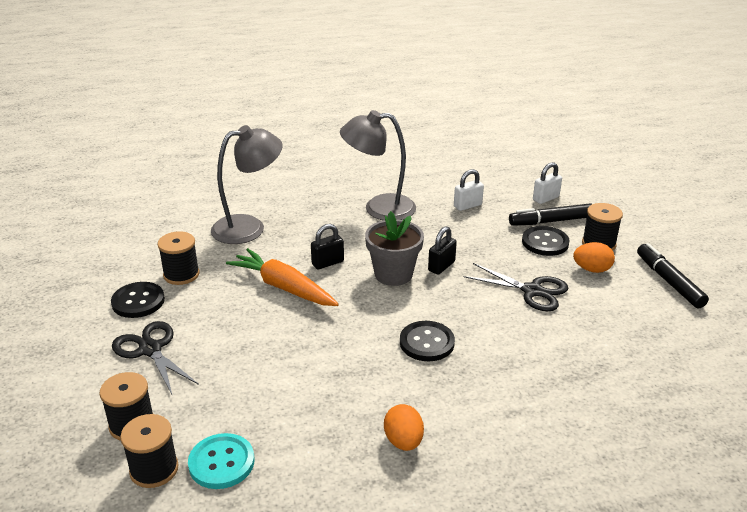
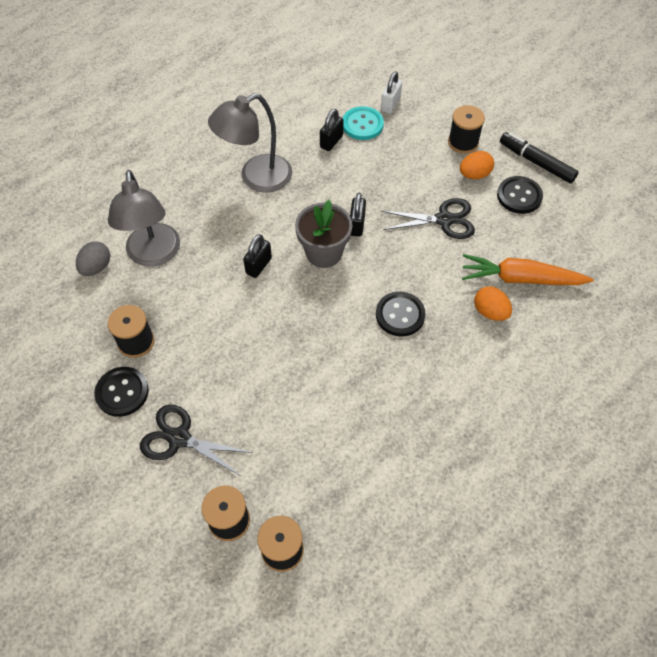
camera: 30 degrees left, 25 degrees up
turquoise button [188,433,255,489] -> turquoise button moved to [343,106,384,140]
grey lamp [211,125,283,244] -> grey lamp turned 135 degrees clockwise [108,170,180,267]
orange carrot [226,248,339,306] -> orange carrot moved to [462,254,594,285]
orange egg [384,404,424,451] -> orange egg moved to [474,286,512,321]
white padlock [454,169,484,211] -> black padlock [320,109,343,151]
black marker [509,203,592,226] -> none
black button [522,226,570,256] -> black button moved to [497,176,543,214]
none -> grey egg [76,241,110,276]

